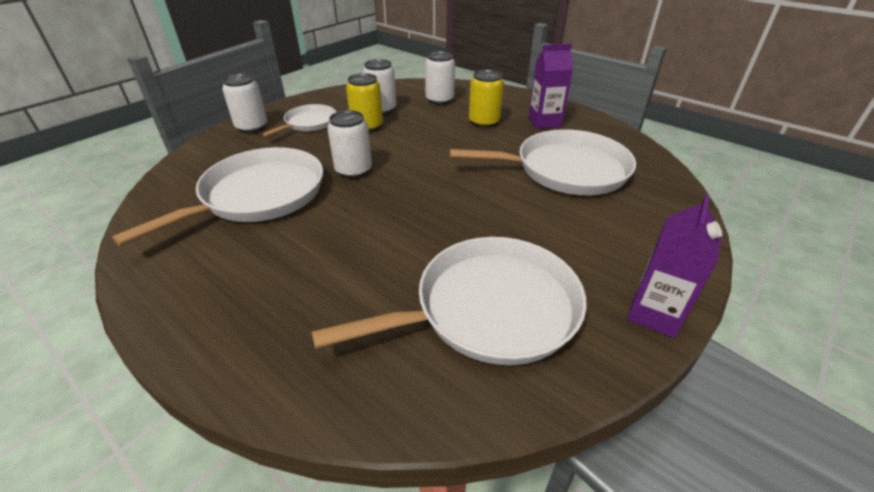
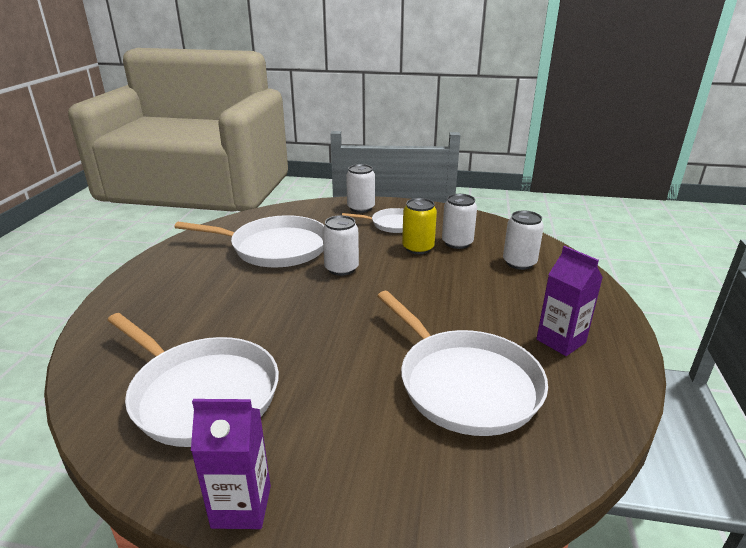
camera: 60 degrees right, 10 degrees down
yellow can [469,70,504,128] -> none

